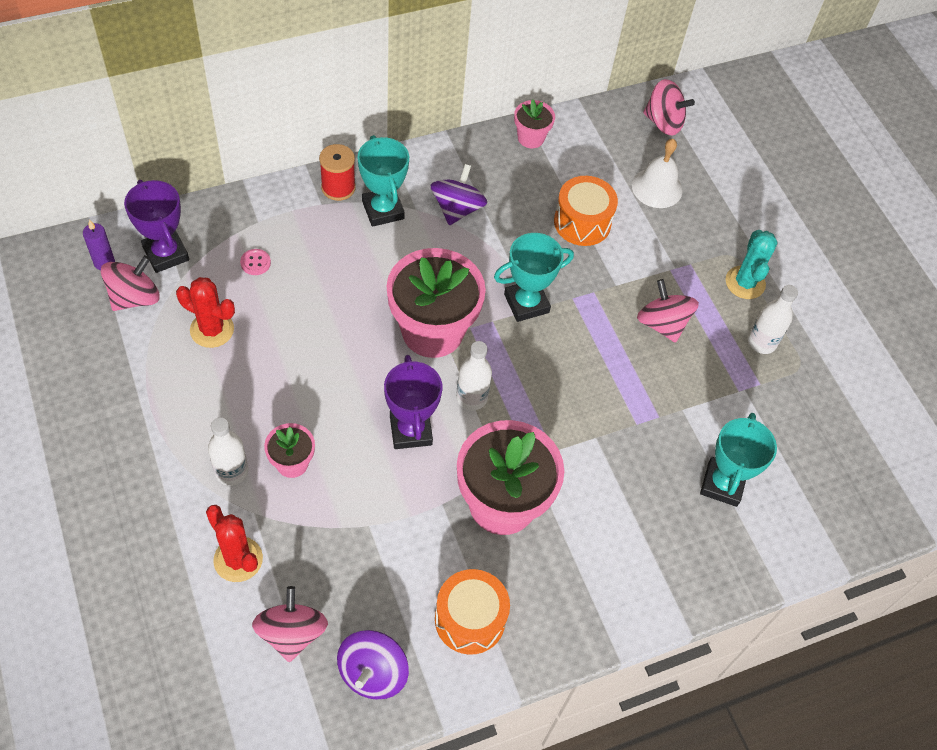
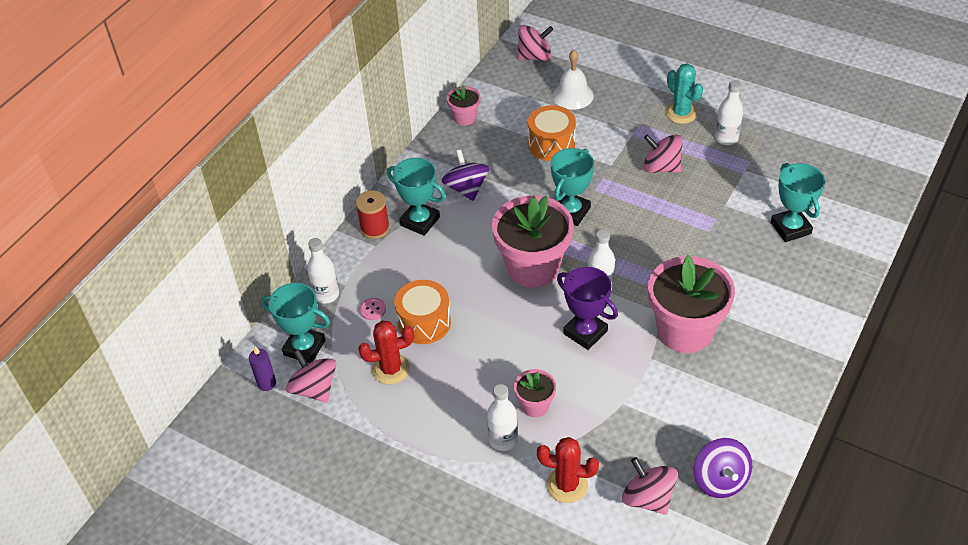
camera: 30 degrees left, 10 degrees down
pink spinning top [101,255,160,311] -> pink spinning top turned 45 degrees counterclockwise [286,349,336,403]
purple trophy [124,180,189,273] -> turquoise trophy [261,283,330,363]
orange drum [435,569,510,655] -> orange drum moved to [394,280,451,344]
none -> white bottle [307,238,339,304]

